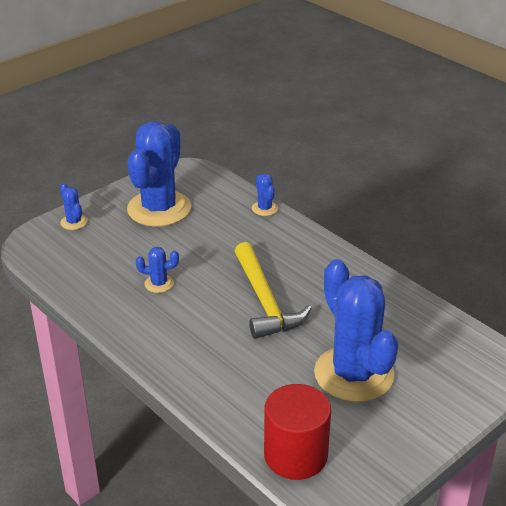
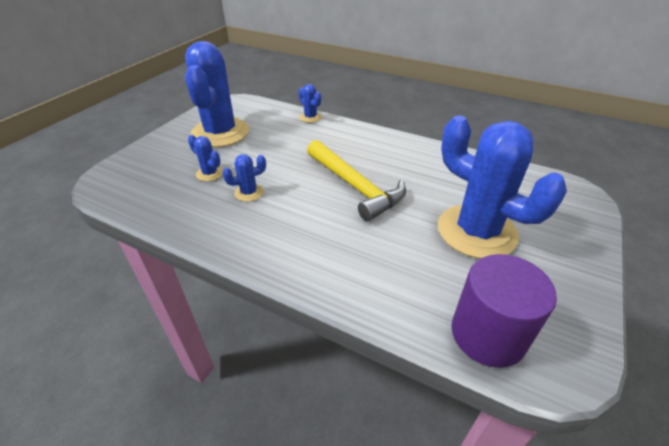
camera: 20 degrees left, 5 degrees up
blue cactus [60,183,88,230] -> blue cactus moved to [188,135,223,181]
red cylinder [264,384,331,480] -> purple cylinder [451,254,557,368]

